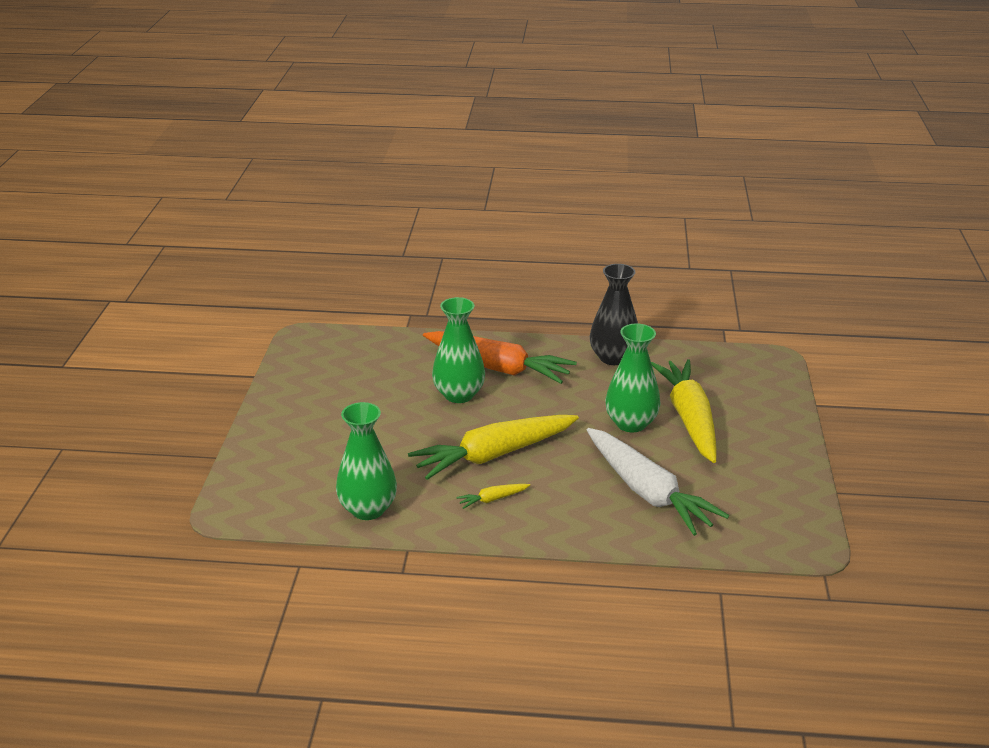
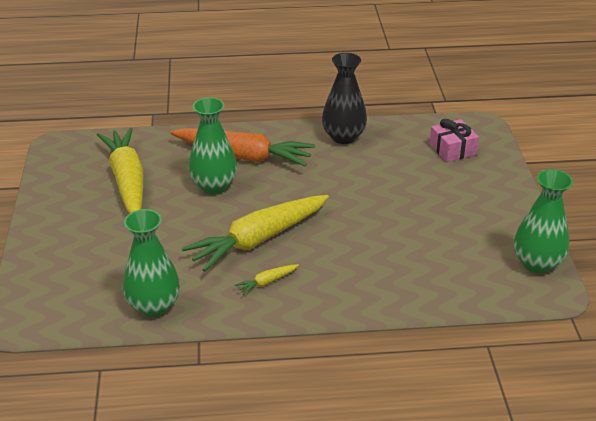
camera: 10 degrees left, 5 degrees up
white carrot [587,428,729,536] -> none
green vase [605,324,661,432] -> green vase moved to [514,169,573,273]
yellow carrot [651,359,717,463] -> yellow carrot moved to [97,128,143,214]
none -> pink gift [430,119,479,162]

